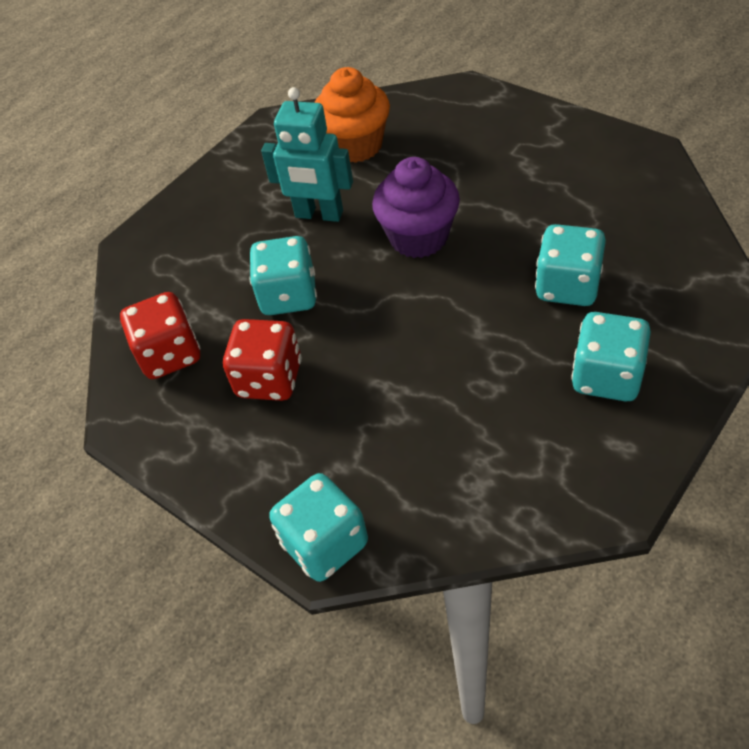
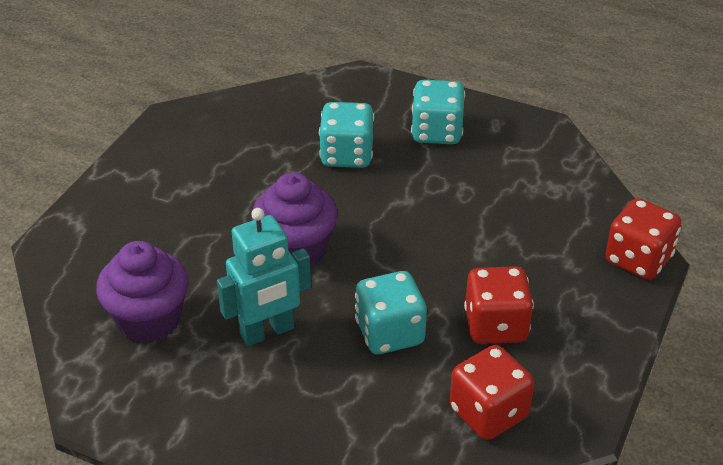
camera: 110 degrees left, 10 degrees down
turquoise robot [261,87,353,222] -> turquoise robot turned 60 degrees clockwise [217,208,311,346]
turquoise dice [269,473,368,582] -> red dice [605,198,681,280]
orange cupcake [314,67,390,163] -> purple cupcake [96,241,189,343]

